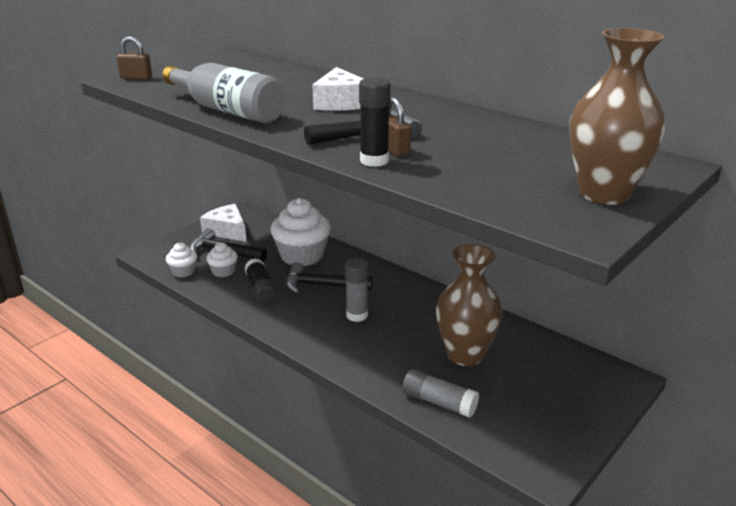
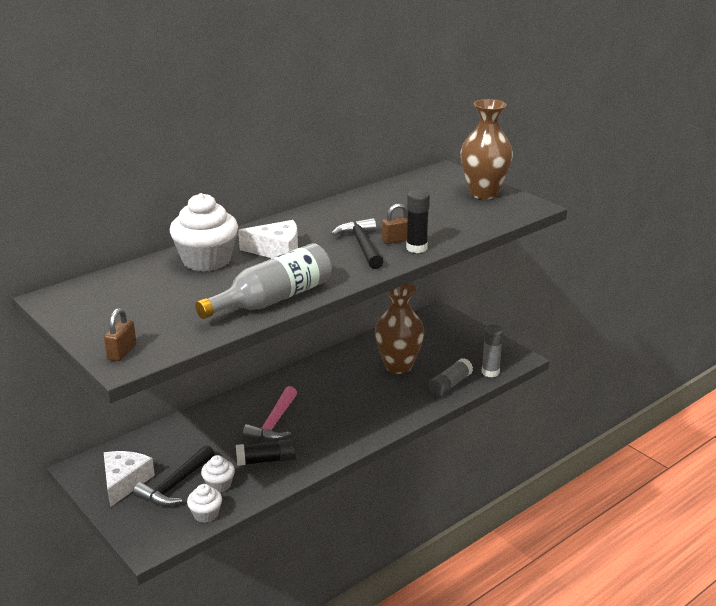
camera: 80 degrees left, 0 degrees up
white cheese [200,204,247,242] -> white cheese turned 135 degrees clockwise [104,451,155,507]
white cupcake [270,198,331,266] -> white cupcake moved to [170,193,238,272]
black hammer [286,262,373,294] -> pink hammer [243,386,297,441]
grey glue stick [345,258,368,322] -> grey glue stick moved to [482,325,504,377]

